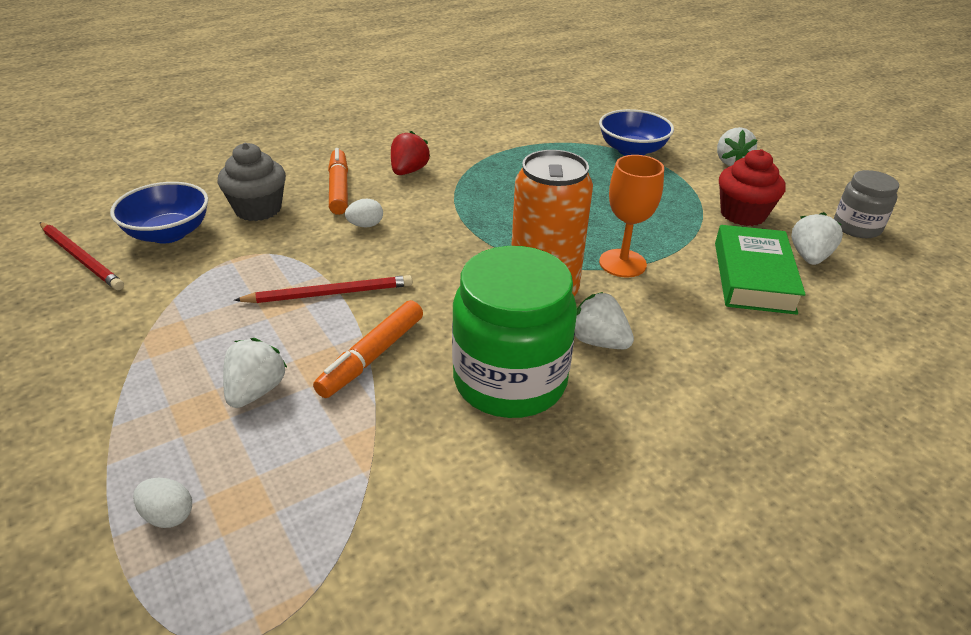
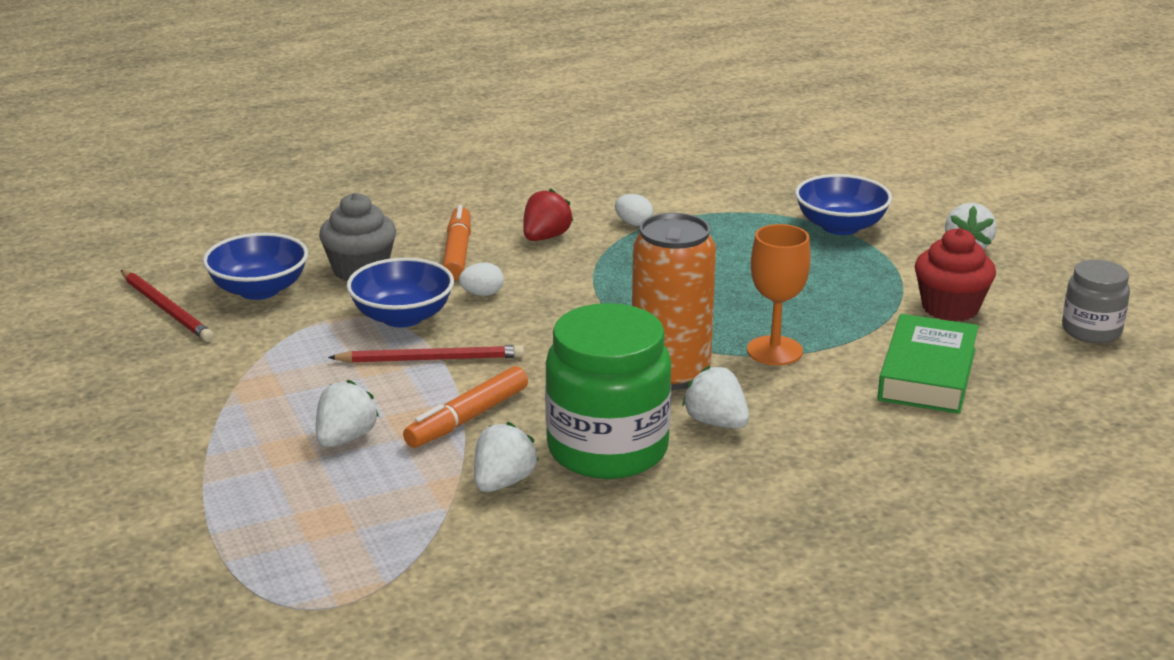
camera: 10 degrees right, 10 degrees down
white egg [133,477,192,528] -> white egg moved to [615,194,653,226]
white strawberry [791,212,843,265] -> white strawberry moved to [474,422,539,492]
none -> blue bowl [347,258,454,327]

